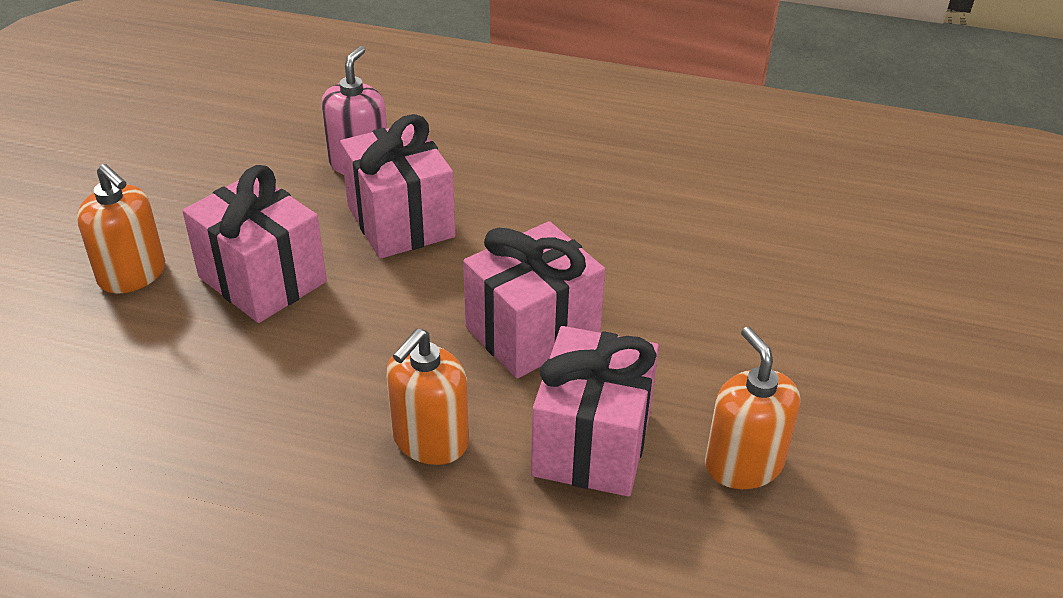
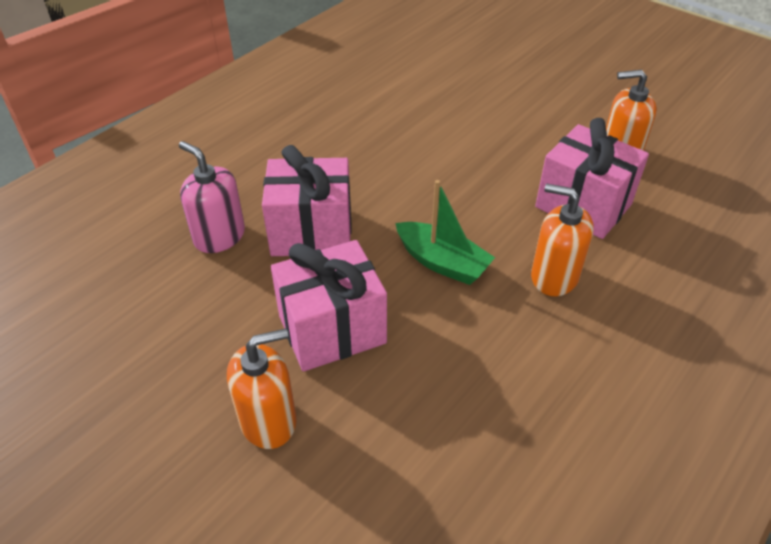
camera: 65 degrees left, 5 degrees up
orange soap dispenser [386,328,469,465] -> orange soap dispenser turned 150 degrees clockwise [531,184,594,296]
pink gift [463,221,605,378] -> none
none -> green boat [395,180,495,285]

